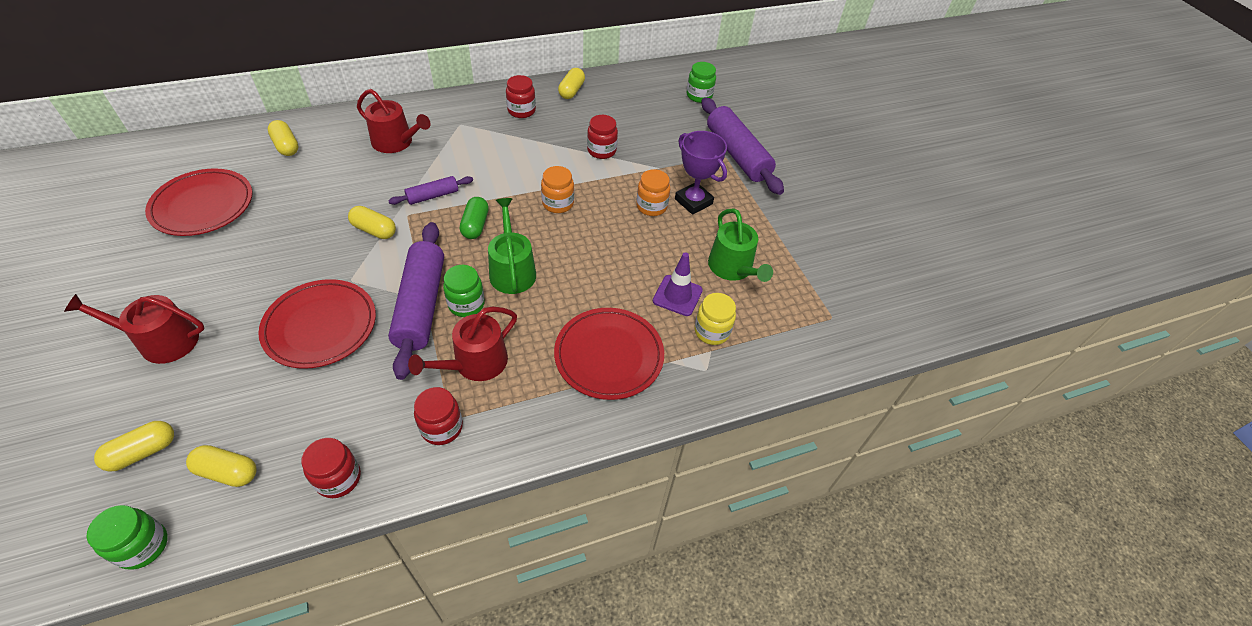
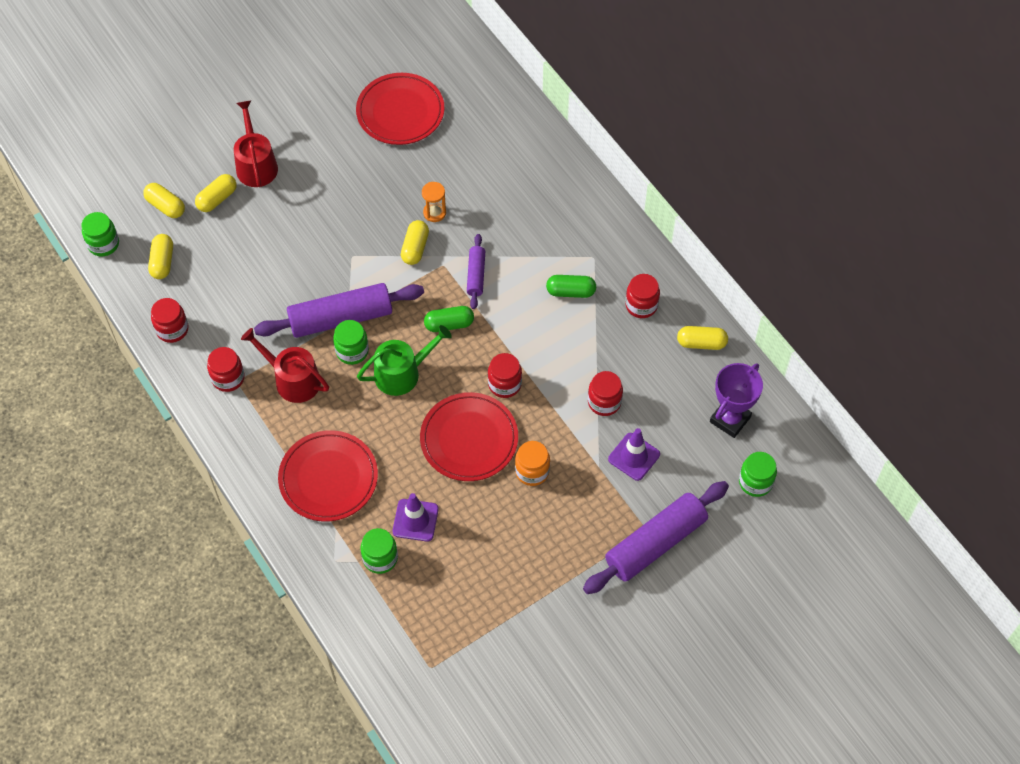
camera: 80 degrees right, 10 degrees up
red plate [258,279,376,369] -> red plate moved to [420,392,518,481]
yellow capsule [268,120,298,156] -> yellow capsule moved to [195,174,236,212]
red watering can [357,89,431,153] -> none
purple rolling pin [388,176,473,205] -> purple rolling pin turned 45 degrees clockwise [467,234,485,309]
orange jar [541,166,574,213] -> red jar [488,353,522,398]
purple trophy [675,131,727,215] -> purple trophy moved to [710,363,763,438]
yellow jar [695,293,736,345] -> green jar [360,528,398,574]
green watering can [708,208,773,282] -> none
none -> orange hourglass [422,182,446,222]
none -> green capsule [546,275,596,298]
none -> purple traffic cone [608,428,660,481]

